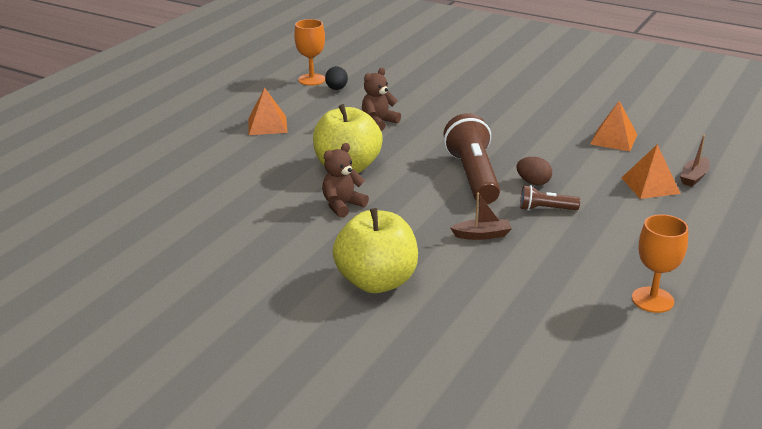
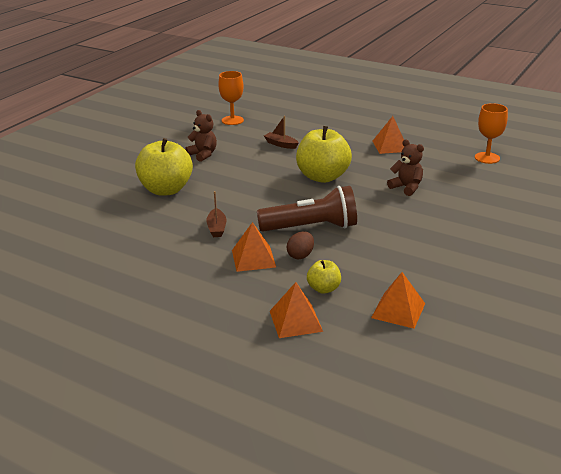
camera: 90 degrees right, 0 degrees up
brown teddy bear [322,143,369,218] -> brown teddy bear moved to [185,110,217,162]
black egg [325,66,348,90] -> none
brown flashlight [520,185,580,211] -> orange pyramid [232,222,276,272]
orange goblet [632,214,688,313] -> orange goblet moved to [219,71,244,125]
brown boat [680,135,710,187] -> brown boat moved to [264,116,299,149]
none -> yellow apple [307,260,341,294]

